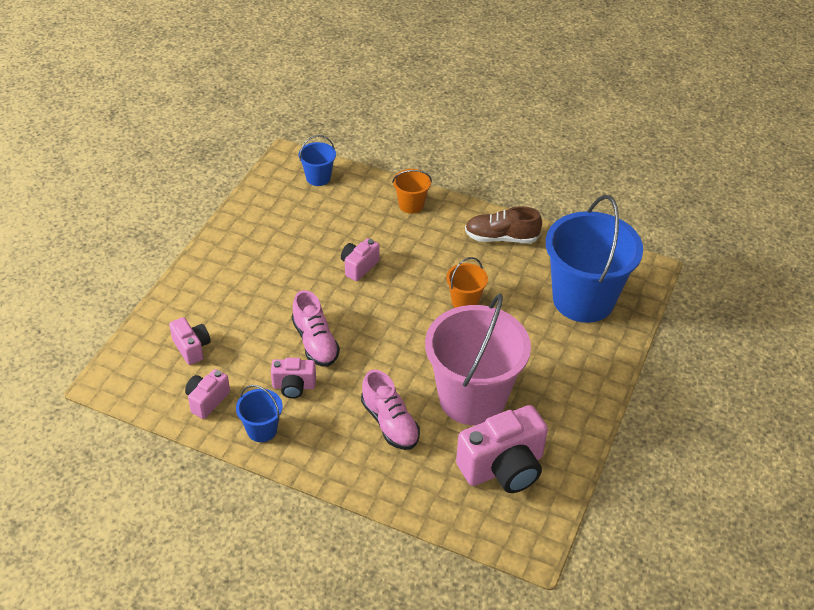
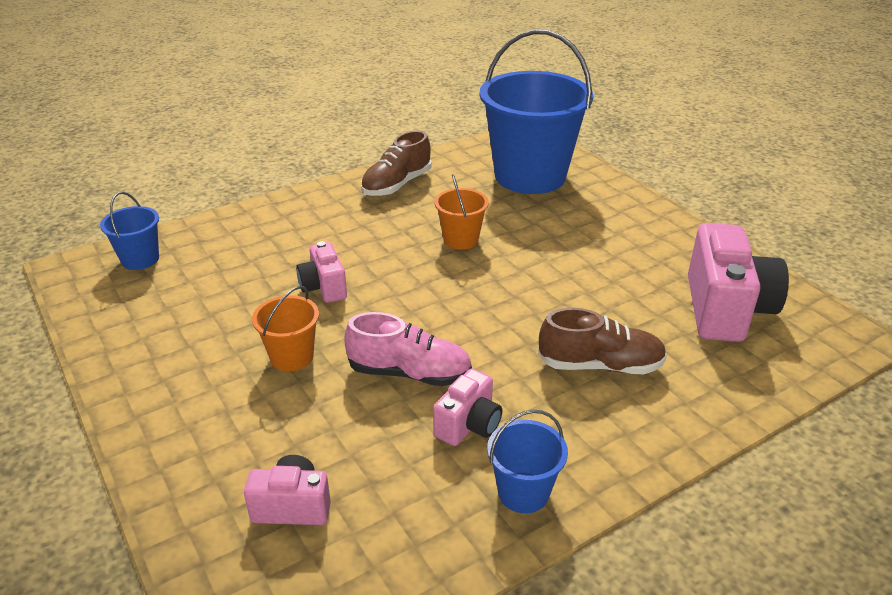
camera: 55 degrees left, 10 degrees down
pink camera [185,369,230,419] -> none
pink shoe [361,370,420,450] -> brown shoe [538,308,667,374]
orange bucket [392,169,432,214] -> orange bucket moved to [252,286,319,371]
pink bucket [425,293,531,425] -> none

